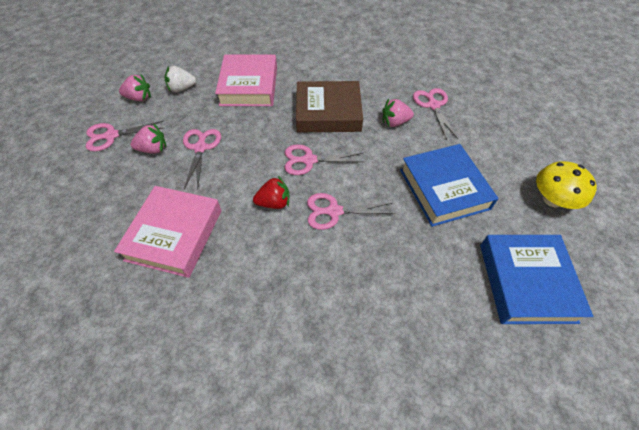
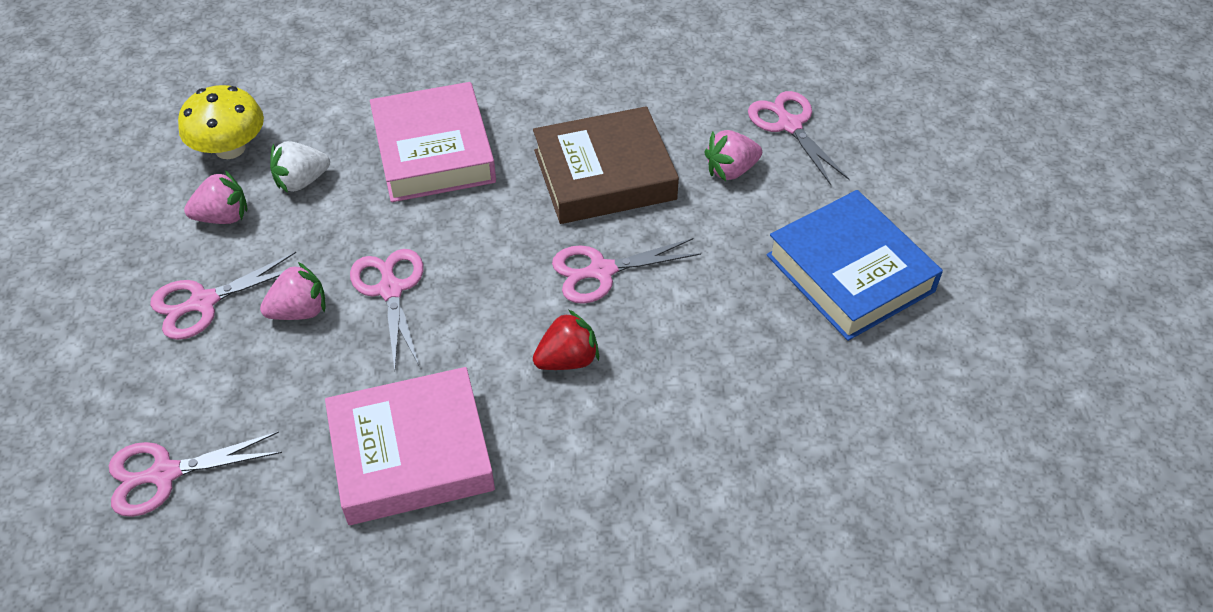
camera: 15 degrees left, 5 degrees down
pink book [114,186,222,278] -> pink book turned 75 degrees clockwise [325,367,495,525]
pink scissors [307,193,395,230] -> pink scissors moved to [109,432,282,517]
blue book [480,235,594,324] -> none
yellow mushroom [536,161,597,209] -> yellow mushroom moved to [178,85,264,159]

